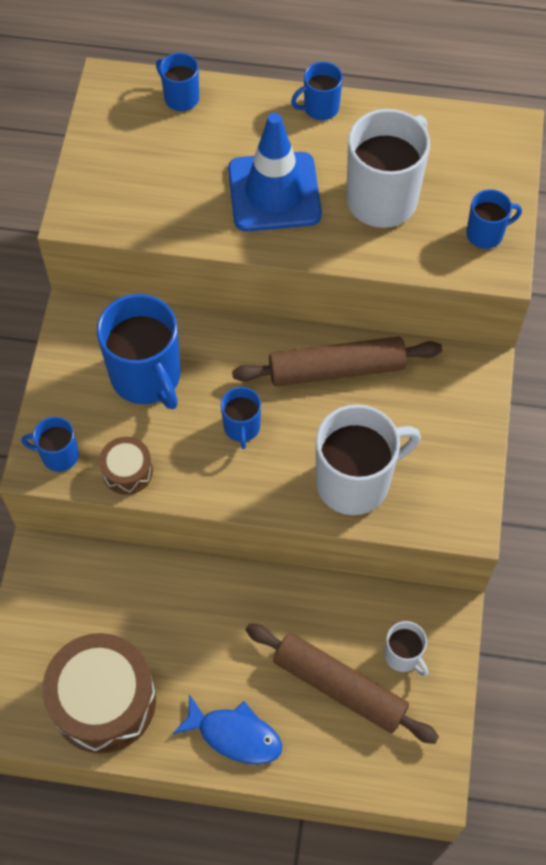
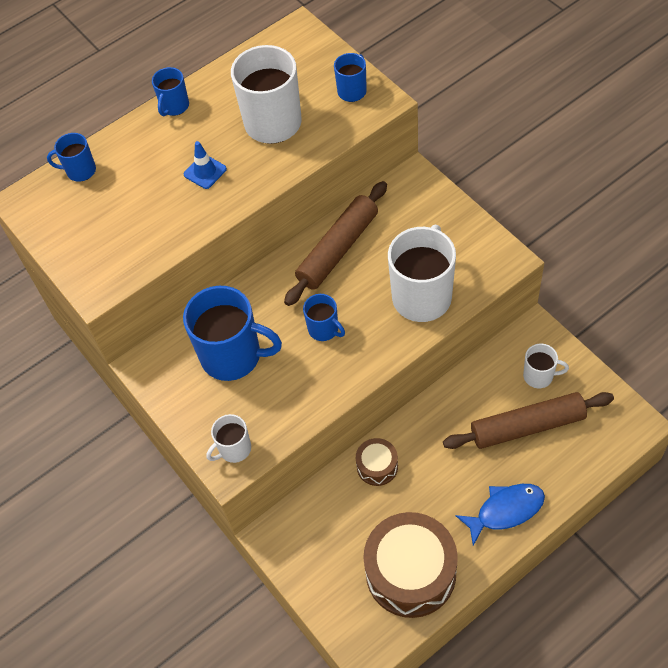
camera: 40 degrees left, 5 degrees down
blue mug [21,417,79,472] -> white mug [206,414,251,463]
brown drum [99,437,153,495] -> brown drum moved to [356,438,398,486]
blue traffic cone [228,113,322,232] -> blue traffic cone [184,141,227,189], size x0.46

